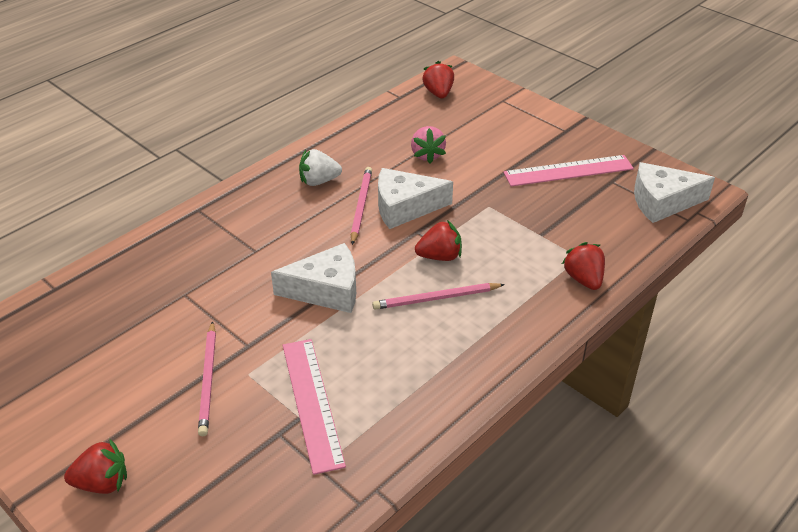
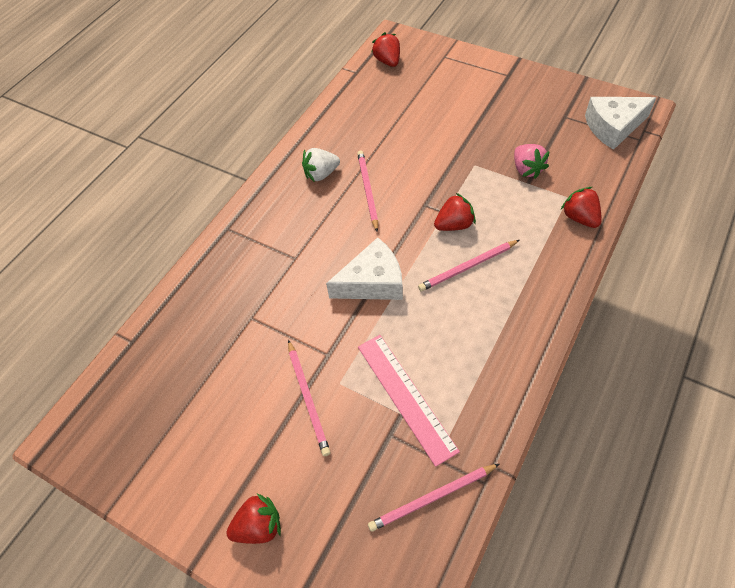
camera: 10 degrees left, 15 degrees up
white cheese [378,168,453,229] -> none
pink strawberry [411,126,446,163] -> pink strawberry moved to [514,144,550,179]
pink ruler [503,155,634,187] -> none
none -> pink pencil [368,464,499,532]

